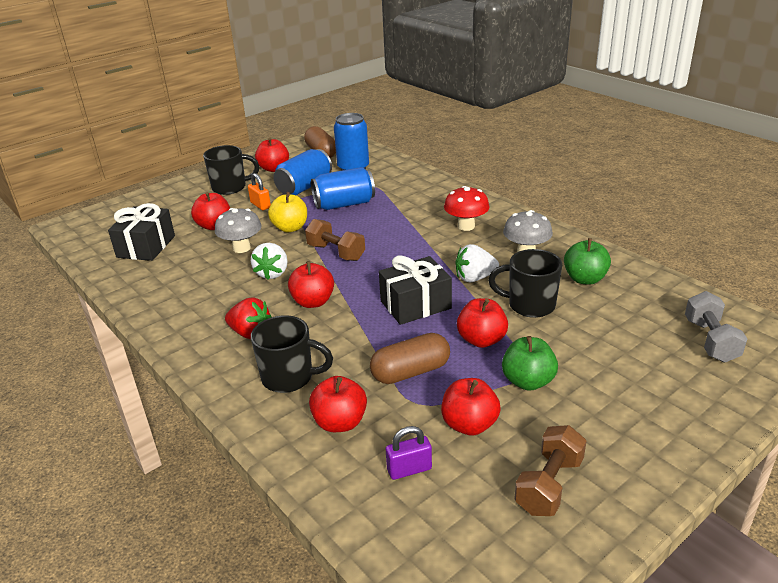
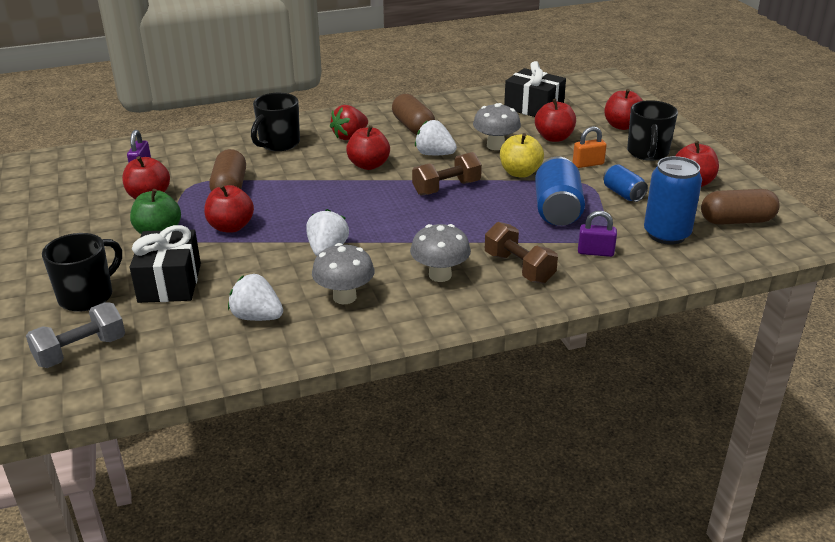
camera: 110 degrees right, 0 degrees up
blue can [273,149,332,195] -> blue can [603,164,648,202], size x0.59
red apple [309,376,367,432] -> red apple moved to [604,89,643,130]
black gift [379,255,452,325] -> black gift moved to [129,225,201,303]
red mushroom [444,186,490,231] -> grey mushroom [410,224,471,282]
black mug [488,249,562,318] -> black mug moved to [42,233,122,312]
brown dumbbell [514,425,586,516] -> brown dumbbell moved to [485,222,558,284]
green apple [564,238,611,285] -> white strawberry [228,274,283,321]
grey dumbbell [685,291,747,362] -> grey dumbbell turned 60 degrees counterclockwise [26,302,125,368]
none -> brown capsule [392,94,435,135]
none -> purple padlock [578,211,617,257]

